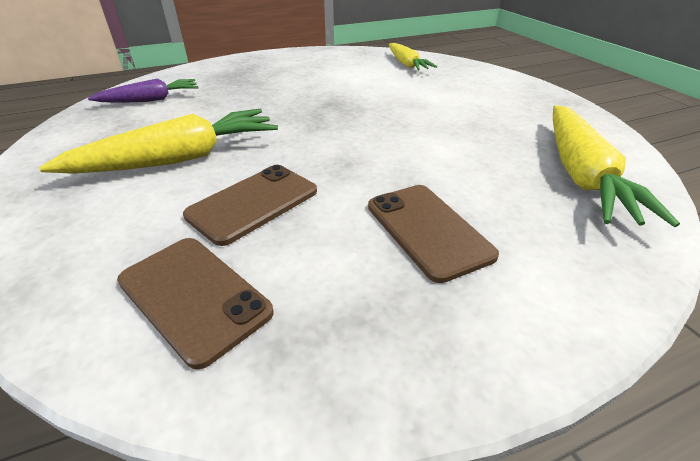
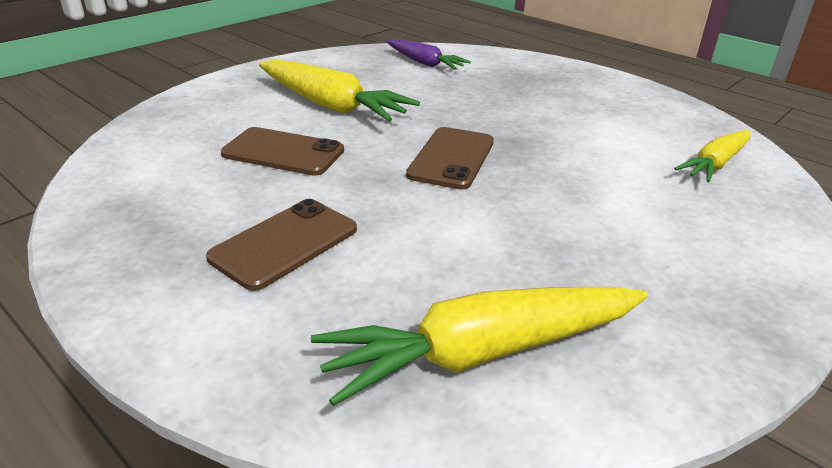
camera: 65 degrees right, 5 degrees down
brown phone [117,238,274,370] -> brown phone moved to [406,127,494,190]

